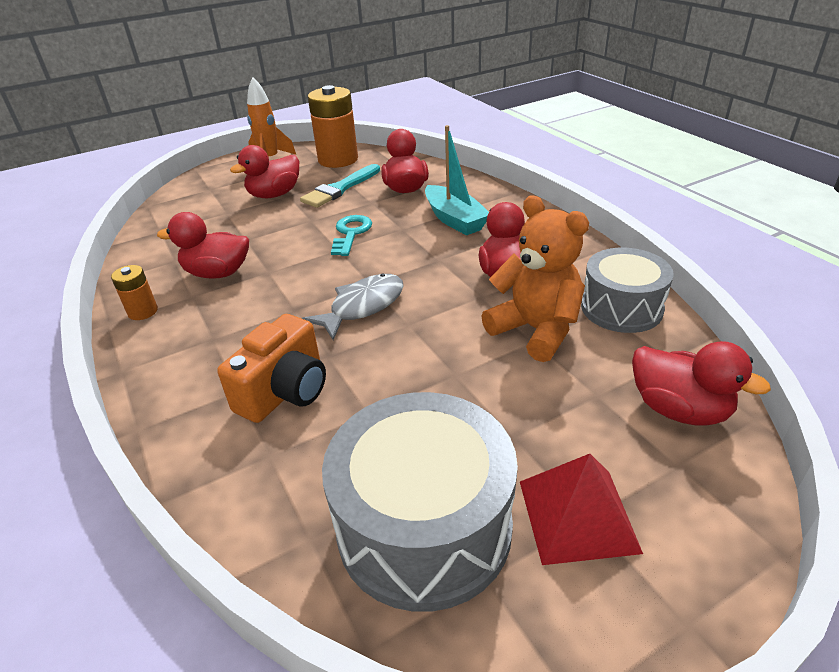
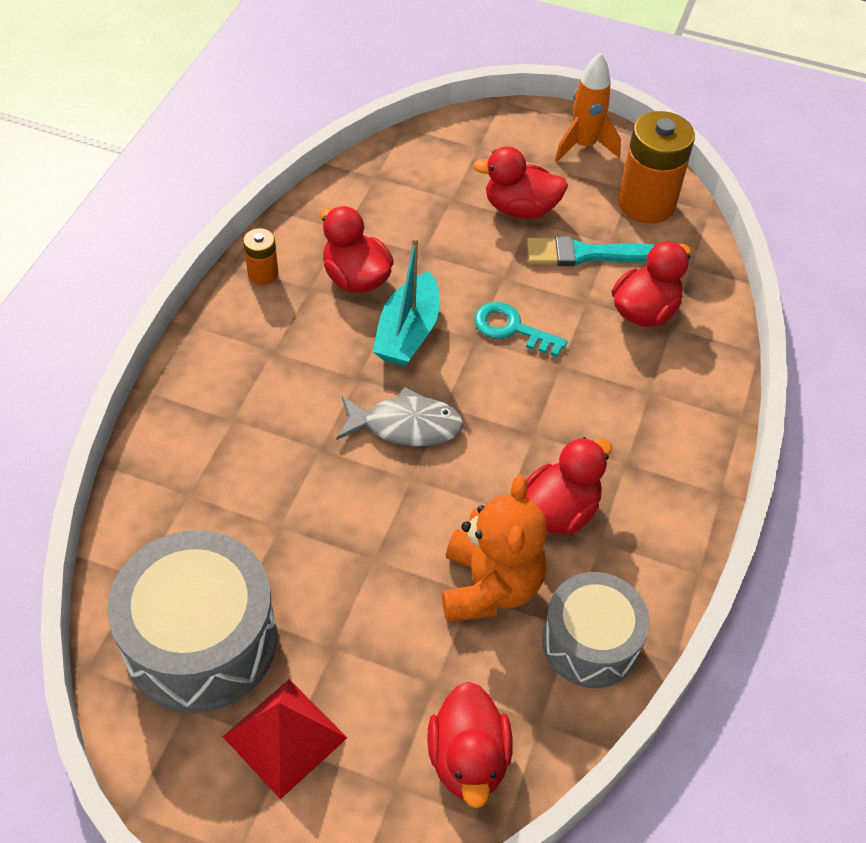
camera: 45 degrees right, 15 degrees up
orange camera [217,314,326,423] -> none
turquoise key [331,215,372,256] -> turquoise key turned 120 degrees counterclockwise [474,302,568,357]
turquoise boat [425,125,489,235] -> turquoise boat moved to [373,237,440,367]

